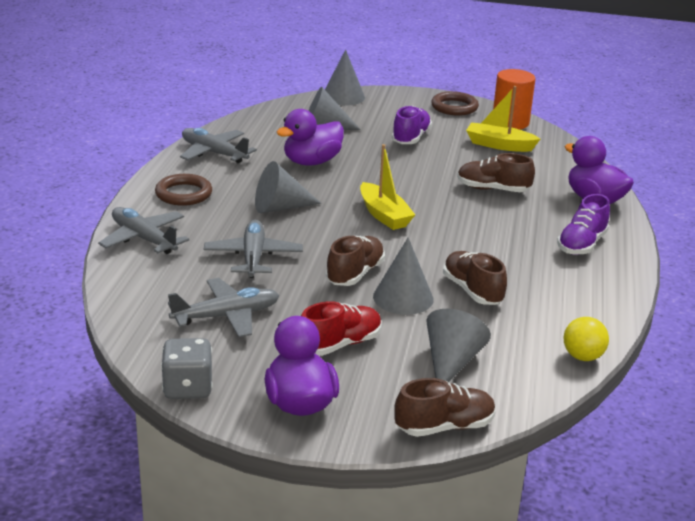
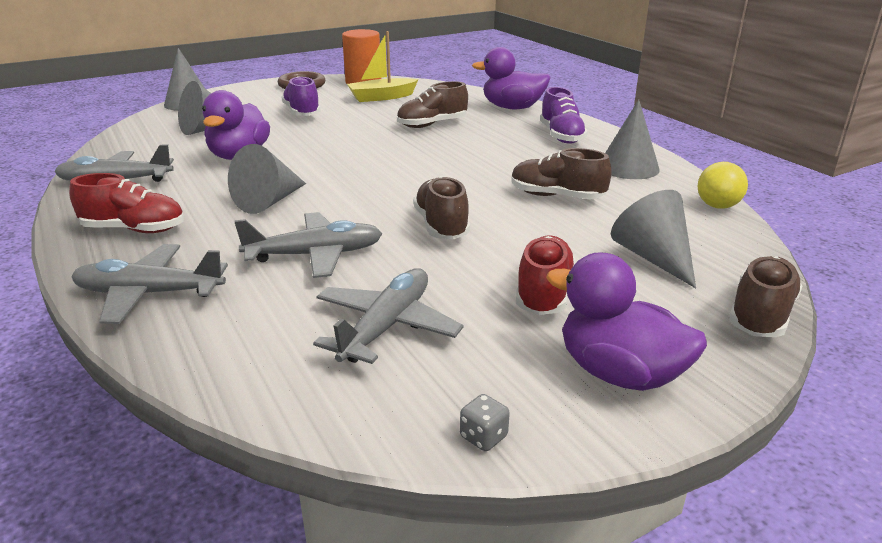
camera: 40 degrees left, 0 degrees up
brown ring [155,174,212,206] -> red shoe [69,173,184,233]
grey dice [161,338,213,399] -> grey dice [460,394,510,451], size x0.49
grey plane [204,220,303,278] -> grey plane turned 120 degrees clockwise [234,212,382,278]
yellow boat [360,144,415,230] -> none
grey cone [373,238,434,315] -> grey cone moved to [605,99,660,179]

